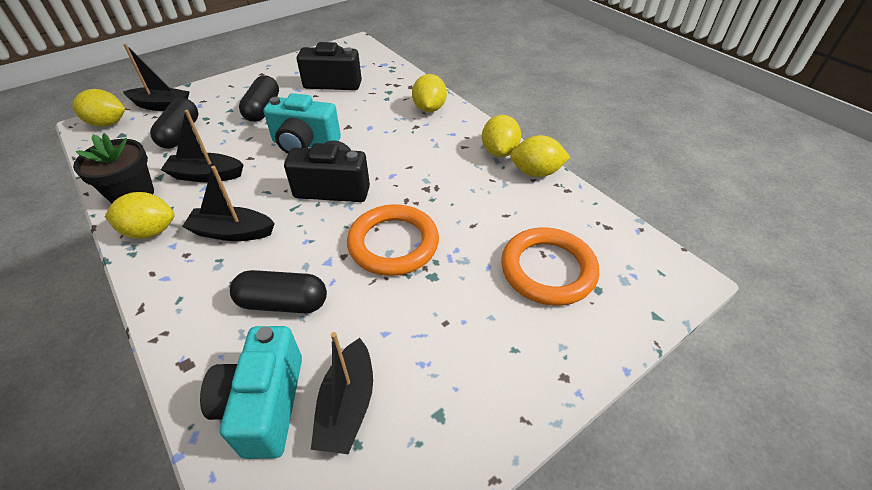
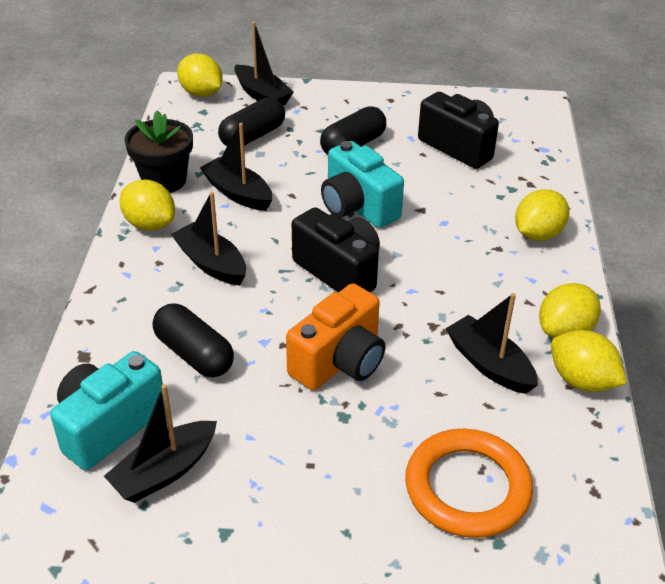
camera: 40 degrees right, 5 degrees down
orange ring [347,204,439,276] -> orange camera [286,283,385,390]
none -> black boat [445,293,538,394]

